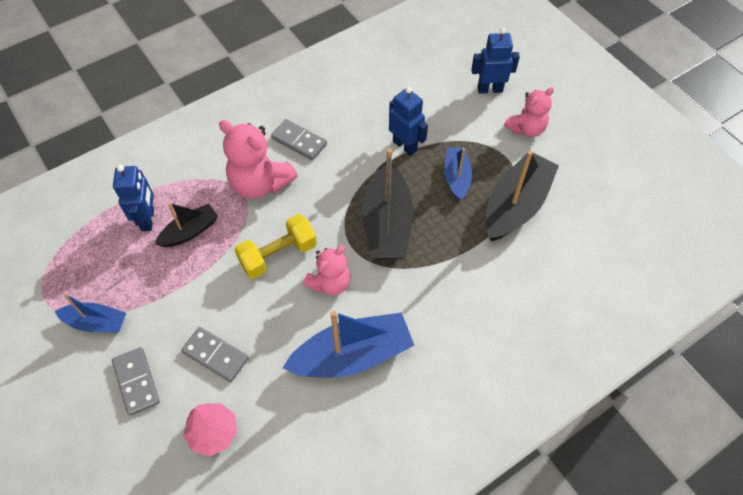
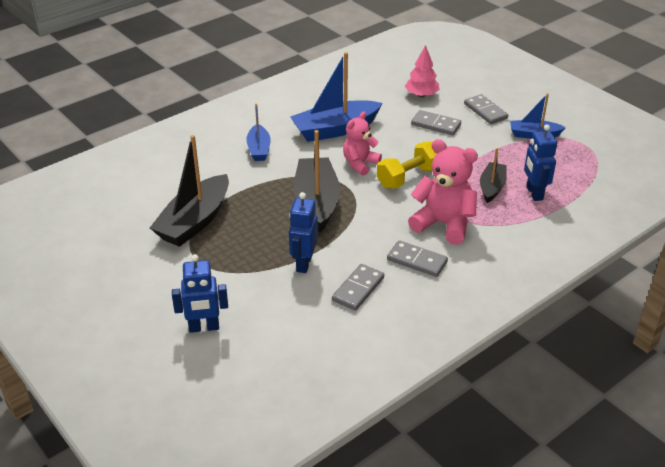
camera: 175 degrees right, 20 degrees down
black boat [155,202,218,247] -> black boat turned 150 degrees clockwise [480,148,507,203]
blue robot [389,87,428,156] -> blue robot turned 60 degrees clockwise [289,192,318,273]
blue boat [444,148,472,201] -> blue boat moved to [246,104,271,161]
pink teddy bear [504,87,554,137] -> none
none -> grey domino [332,264,384,311]

